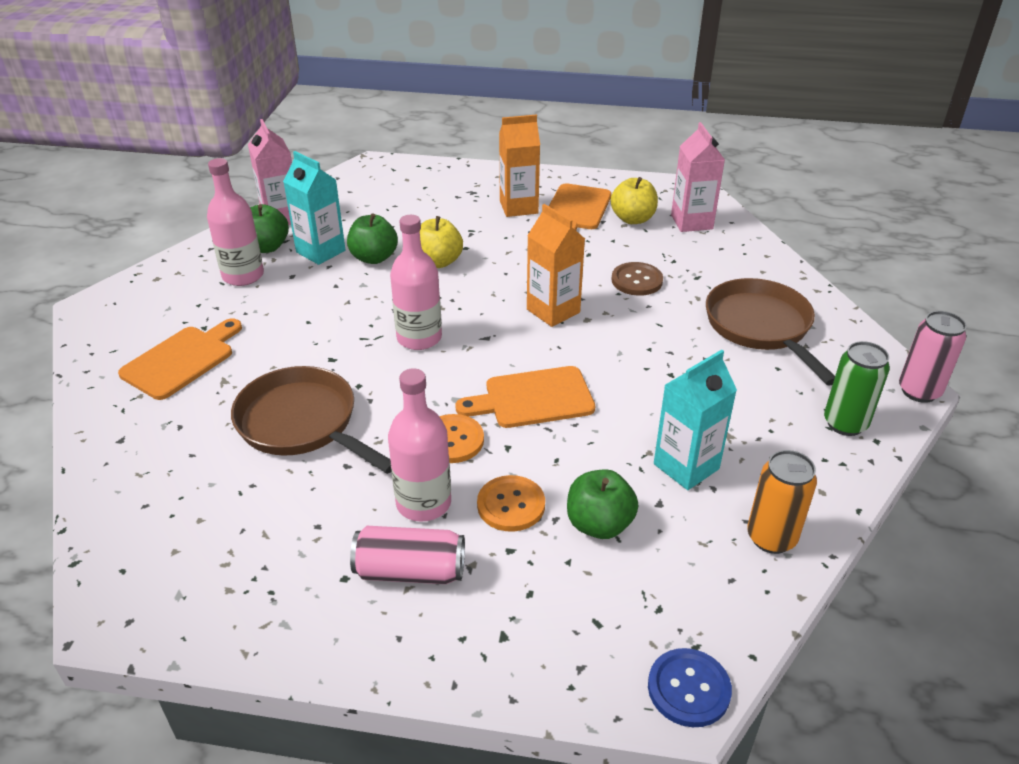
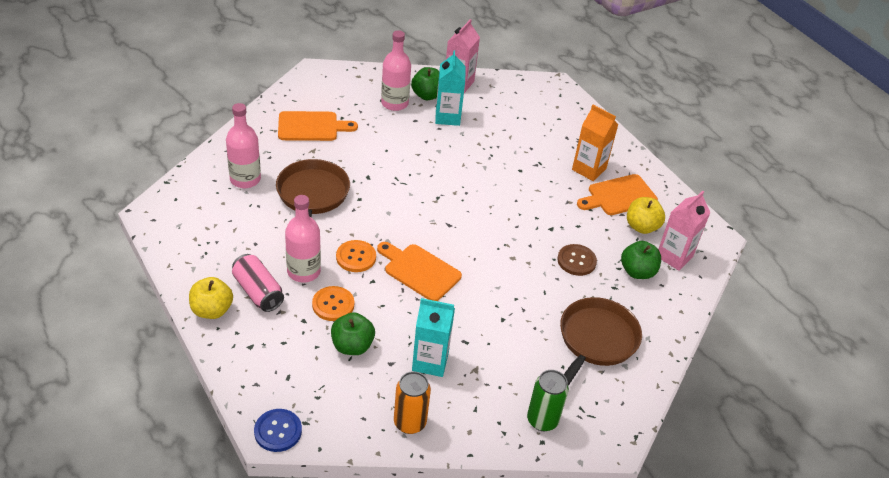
camera: 45 degrees right, 5 degrees up
green apple [347,213,398,264] -> green apple moved to [621,241,661,279]
pink bottle [390,215,442,350] -> pink bottle moved to [226,103,261,188]
yellow apple [420,216,463,268] -> yellow apple moved to [189,277,233,319]
orange carton [527,204,585,327] -> none
pink can [899,311,967,403] -> none

